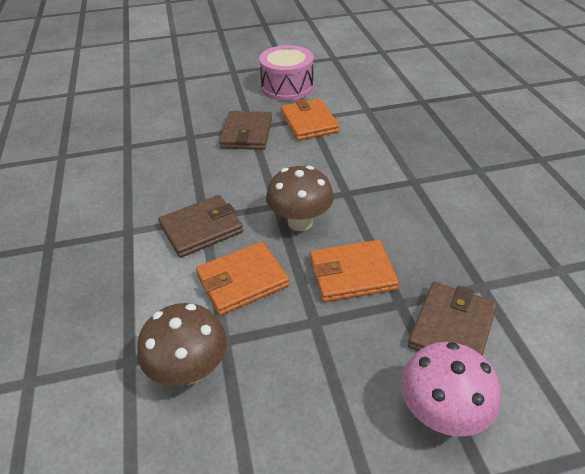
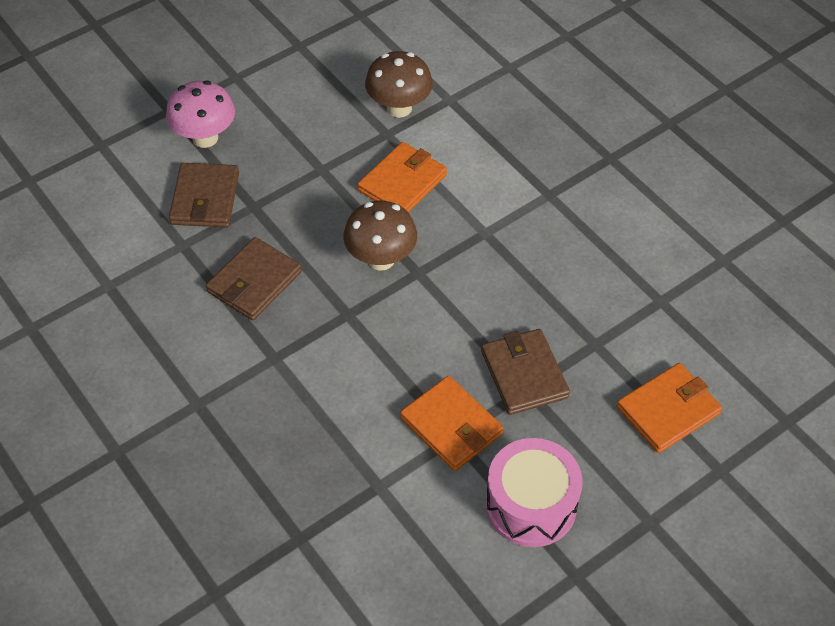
camera: 155 degrees right, 10 degrees up
brown wallet [159,195,243,258] -> brown wallet moved to [206,237,302,320]
orange wallet [310,240,399,302] -> orange wallet moved to [617,363,722,453]

